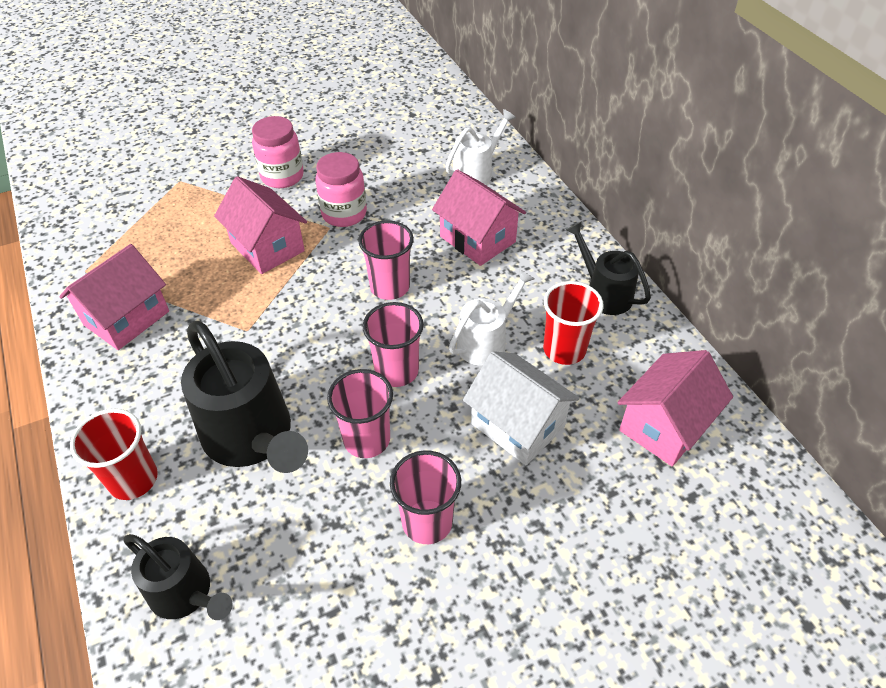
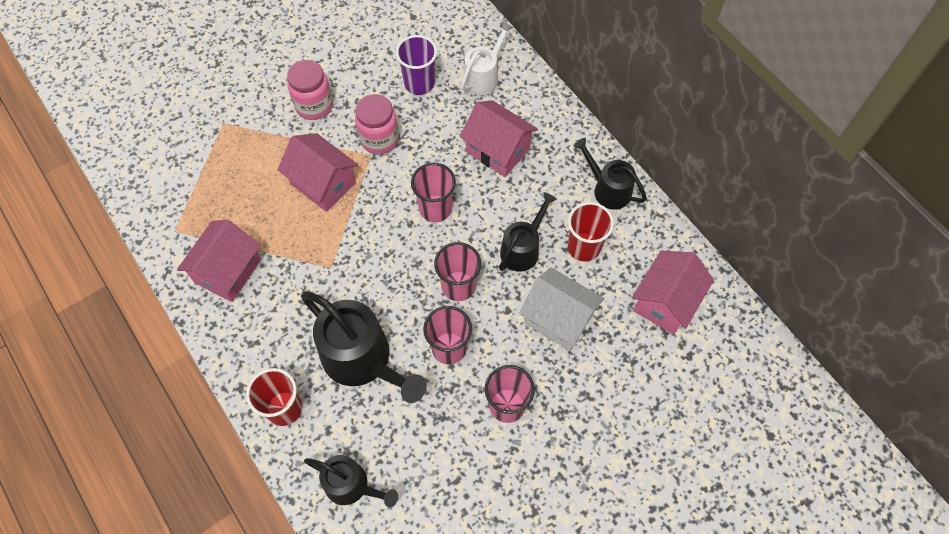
camera: 10 degrees left, 15 degrees up
white watering can [449,269,535,366] -> black watering can [499,192,557,272]
none -> purple cup [396,35,437,95]

